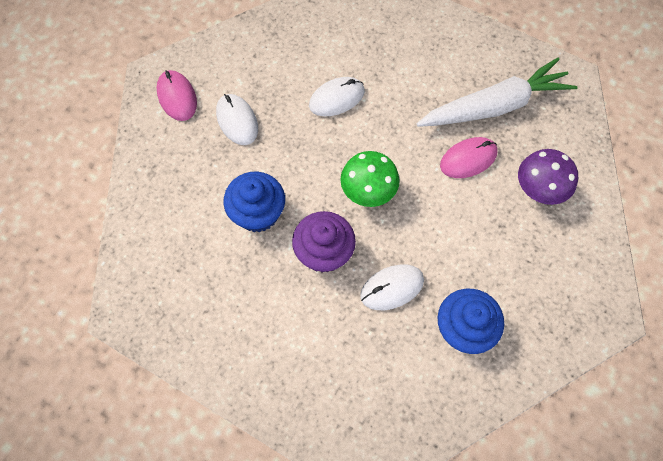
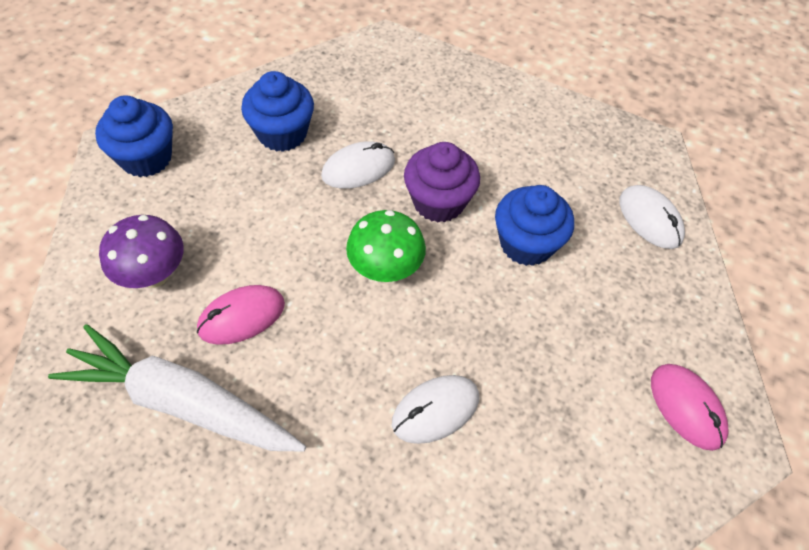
camera: 175 degrees right, 10 degrees down
white mouse [216,94,258,145] -> white mouse moved to [619,185,685,249]
white carrot [417,58,578,127] -> white carrot turned 45 degrees clockwise [48,324,306,452]
none -> blue cupcake [95,95,173,177]

